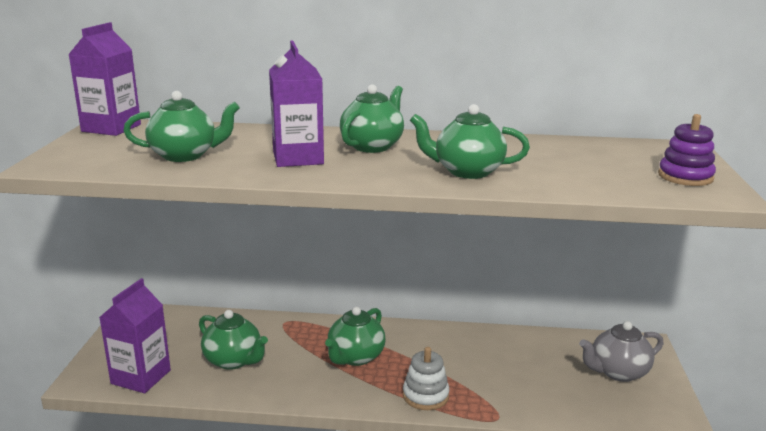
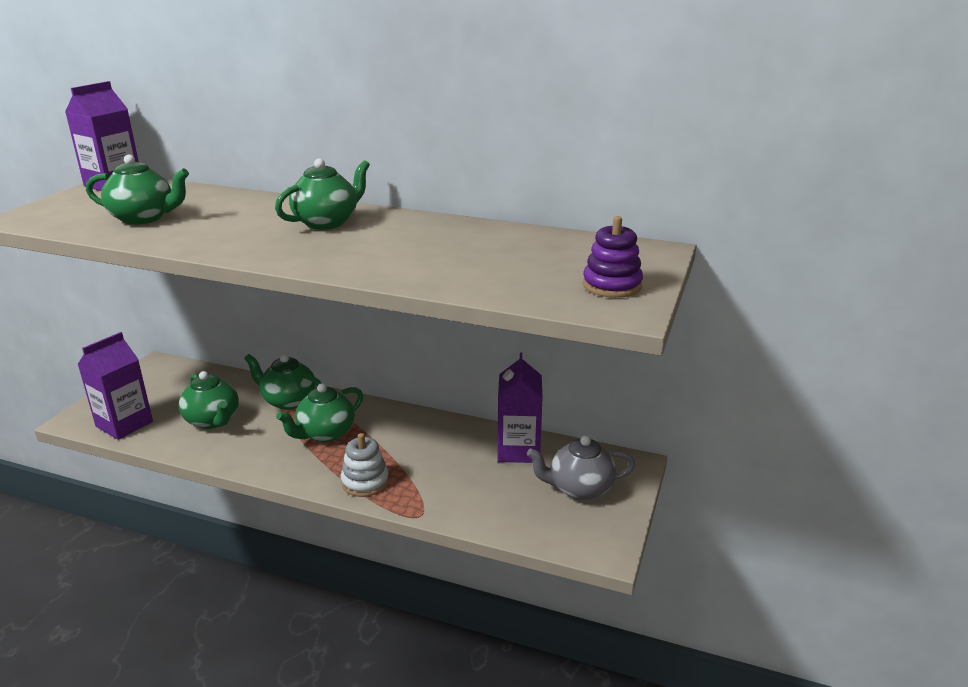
camera: 15 degrees right, 5 degrees up
purple carton [269,41,324,167] -> purple carton moved to [497,352,543,463]
green teapot [410,104,530,179] -> green teapot moved to [244,354,322,410]

